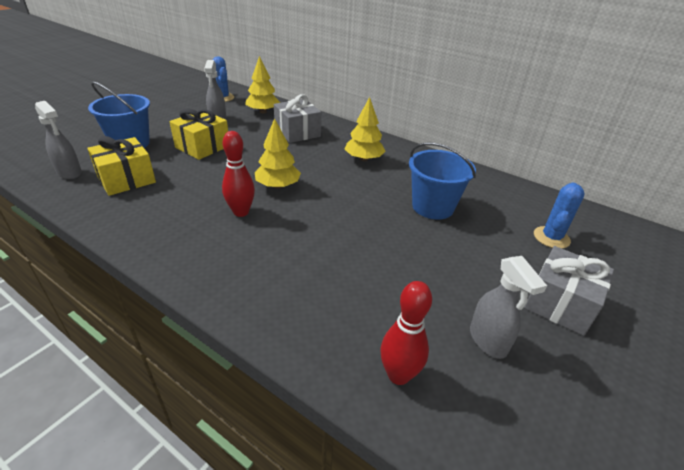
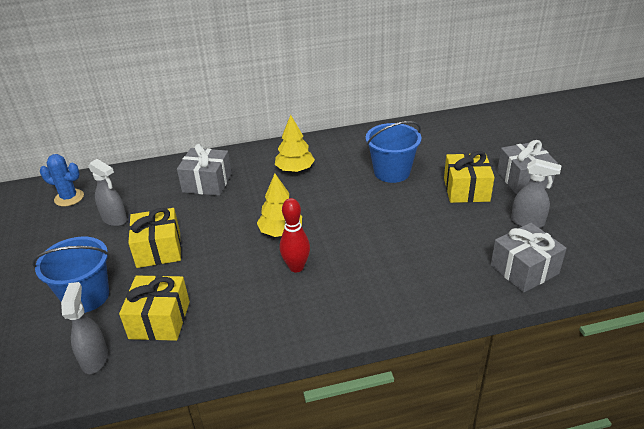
camera: 45 degrees left, 0 degrees up
grey spray bottle [35,101,82,179] -> grey spray bottle turned 90 degrees counterclockwise [61,282,108,374]
yellow tree [245,56,280,113] -> none
red bowling pin [380,281,432,385] -> grey gift [491,223,567,293]
blue cactus [534,183,585,249] -> none
none -> yellow gift [444,151,495,203]

